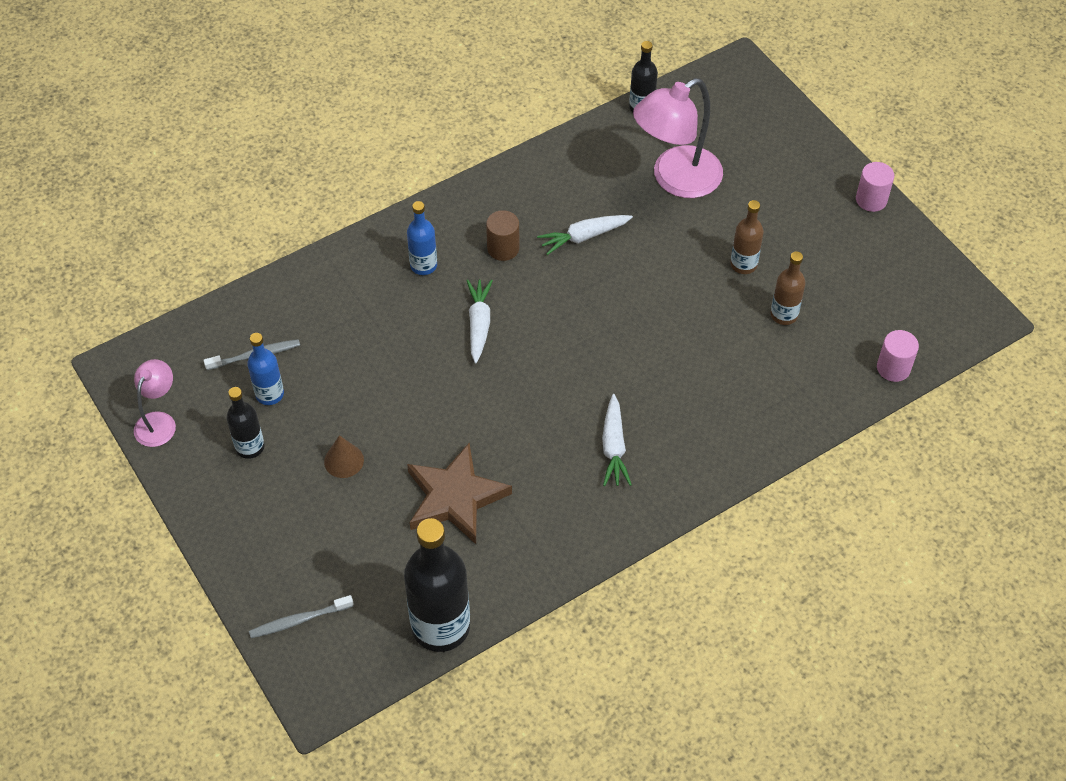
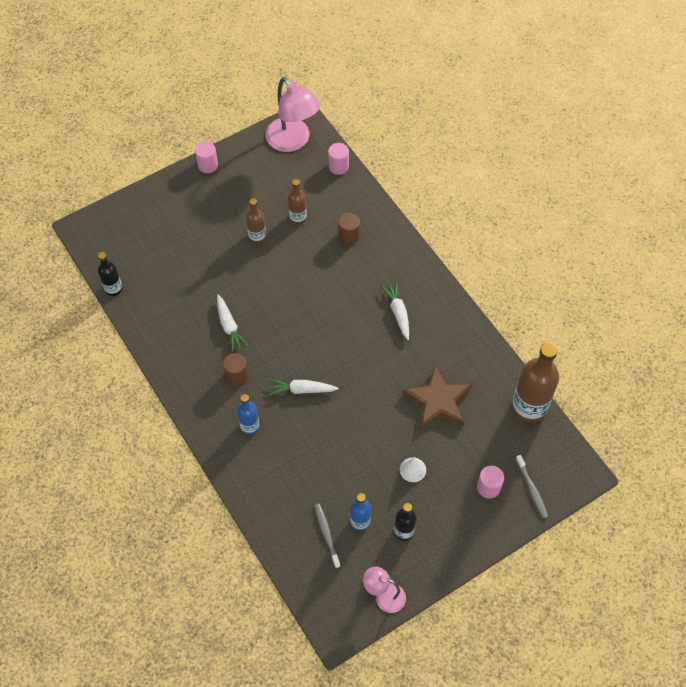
camera: 90 degrees left, 5 degrees up
brown cone [324,435,364,478] -> white cone [400,457,426,482]
black bottle [404,518,470,652] -> brown bottle [512,342,559,423]
white carrot [602,394,632,486] -> white carrot turned 105 degrees counterclockwise [381,282,409,340]
pink lamp [633,78,723,198] -> pink lamp moved to [265,77,321,152]
none -> brown cylinder [338,213,360,245]
none -> pink cylinder [477,466,504,499]

